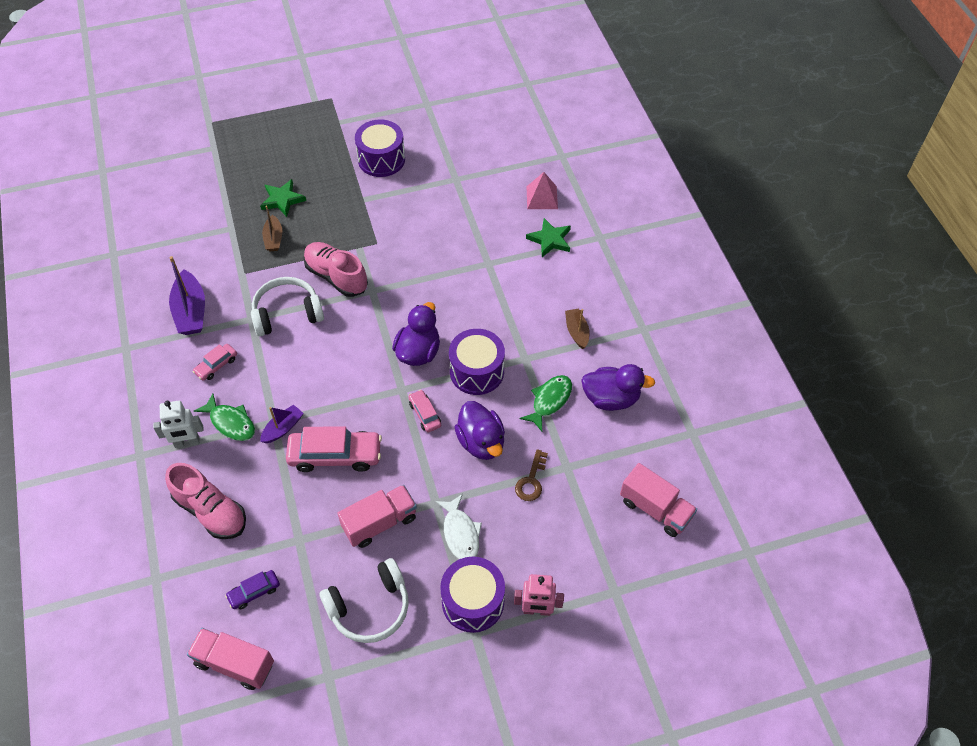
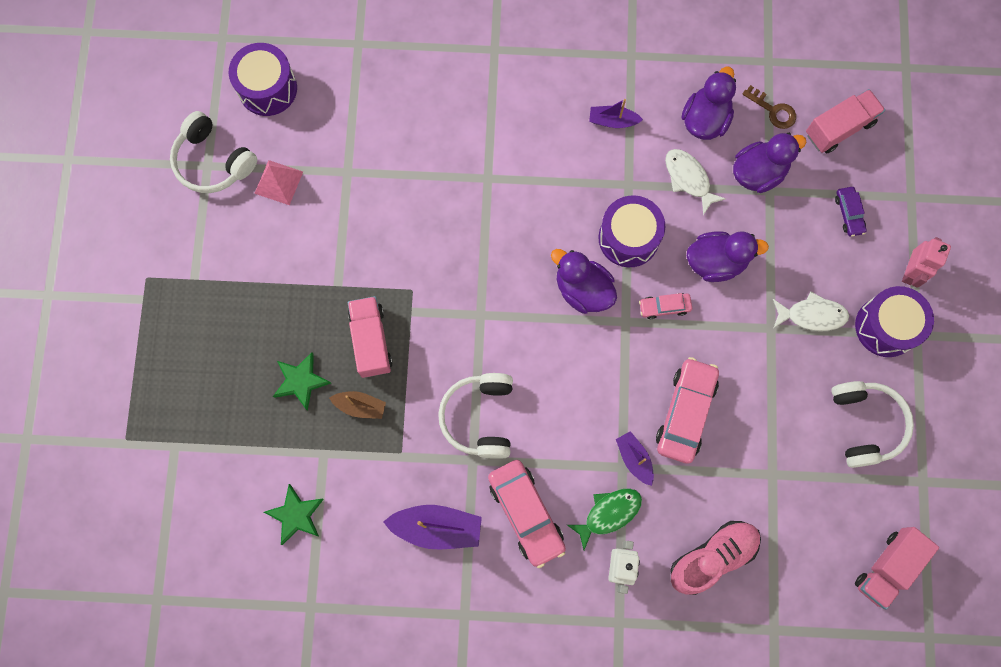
camera: 70 degrees left, 20 degrees up
pink car [193,344,237,381] -> pink car [488,460,566,568], size x1.93
purple car [225,570,280,609] -> purple car moved to [835,187,867,237]
pink shoe [303,242,368,297] -> none
pink truck [337,485,417,548] -> pink truck moved to [348,296,393,378]
purple drum [355,119,405,177] -> purple drum moved to [229,43,297,116]
brown key [515,449,548,501] -> brown key moved to [742,85,796,129]
green fish [520,375,572,431] -> white fish [665,149,726,215]
green star [526,218,571,257] -> green star moved to [264,484,324,545]
pink pyramid [527,172,558,209] -> pink pyramid moved to [254,160,303,205]
brown boat [565,308,590,349] -> purple boat [589,99,643,128]
none -> white headphones [170,111,257,193]
none -> purple duck [733,133,806,193]

